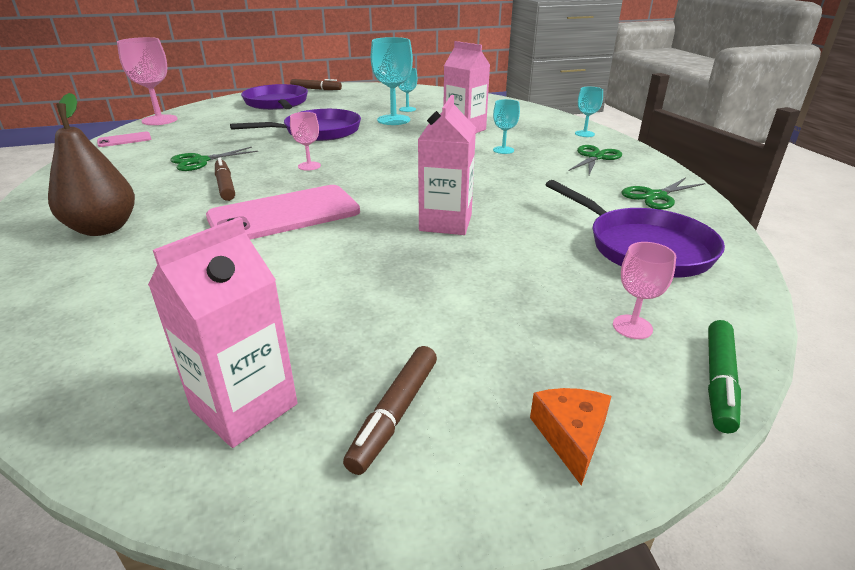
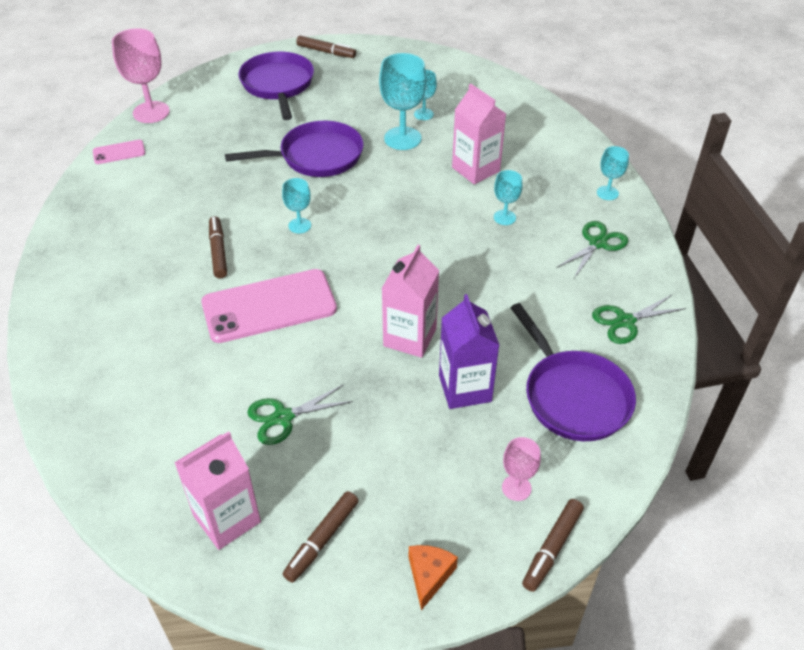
camera: 10 degrees right, 15 degrees up
brown pear [48,93,135,236] -> none
green scissors [170,147,258,171] -> green scissors moved to [247,384,353,445]
pink goblet [290,112,321,170] -> turquoise goblet [282,178,311,233]
green marker [708,320,741,433] -> brown marker [522,499,584,592]
none -> purple carton [439,294,499,409]

